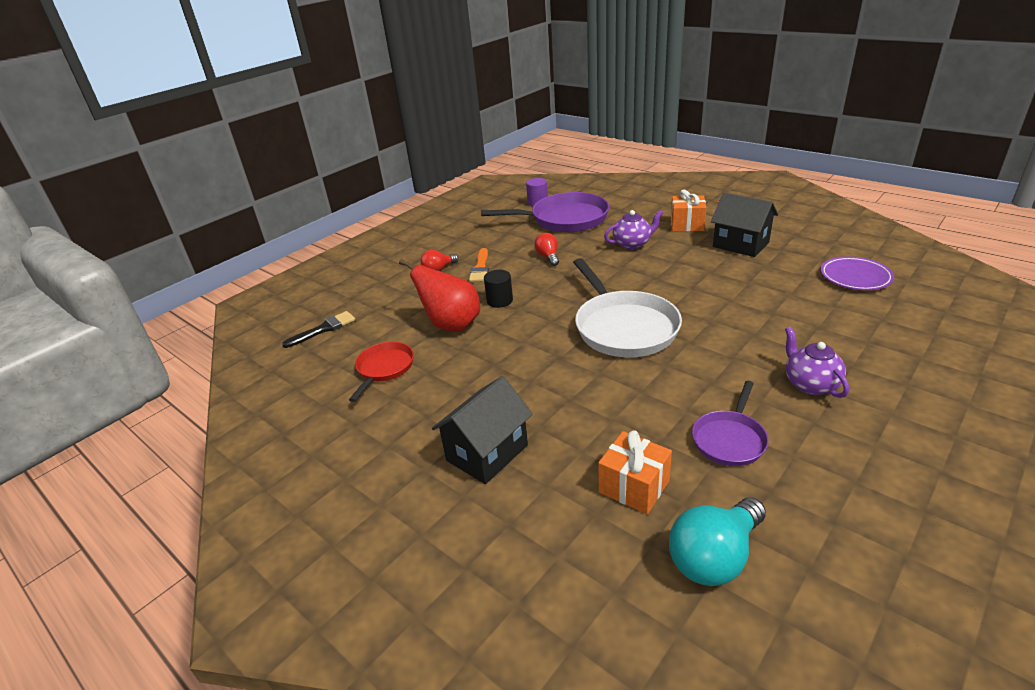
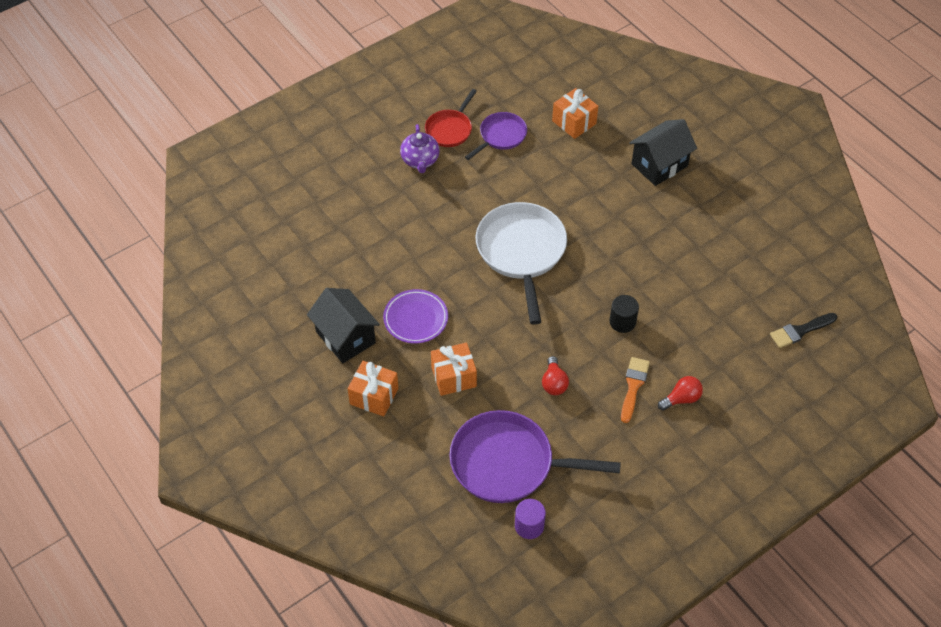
camera: 170 degrees left, 20 degrees up
red pan [349,342,414,402] -> red pan moved to [425,89,477,147]
red pear [399,259,480,332] -> none
purple teapot [604,210,663,250] -> orange gift [431,342,477,396]
turquoise light bulb [669,498,766,586] -> none
purple plate [820,256,894,290] -> purple plate moved to [383,289,448,343]

